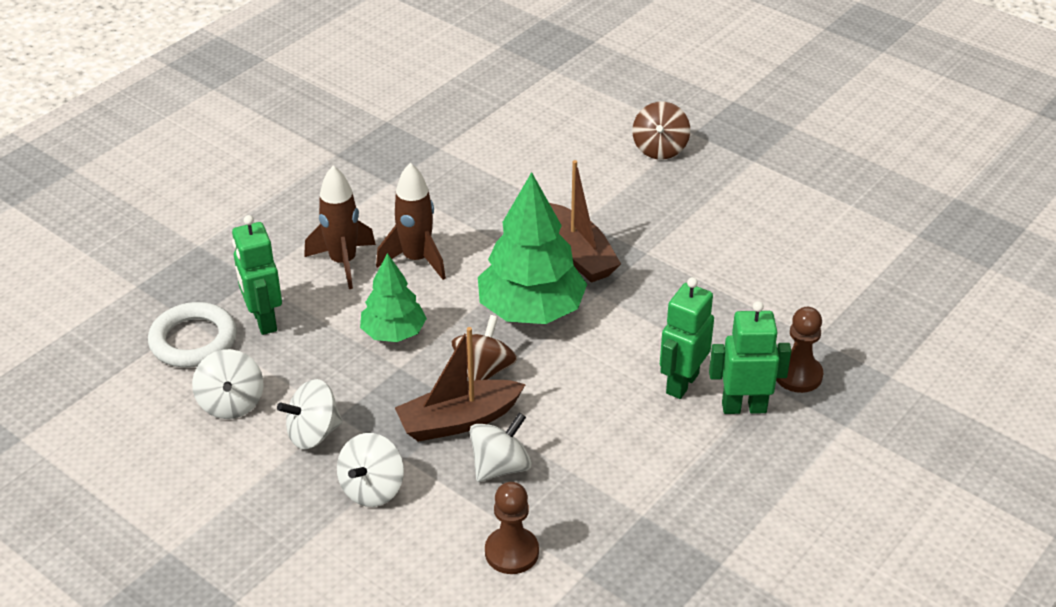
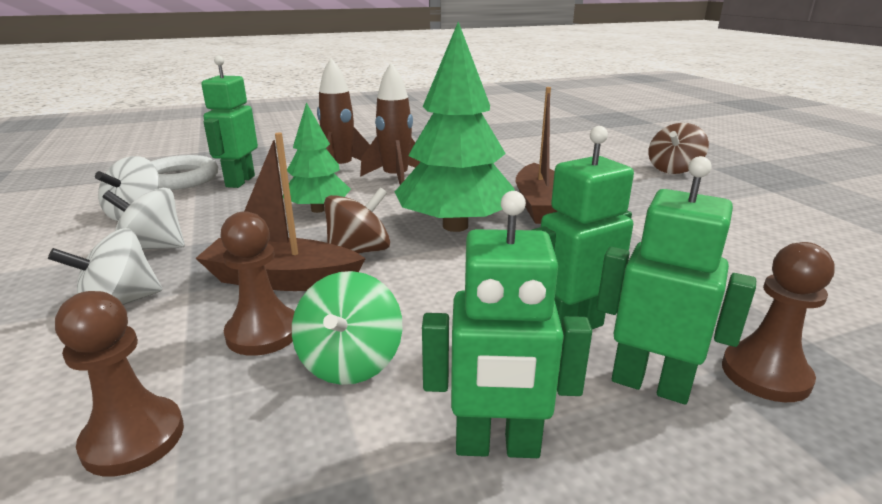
camera: 30 degrees right, 15 degrees down
white spinning top [470,413,532,482] -> brown pawn [220,211,295,356]
none -> green spinning top [292,271,403,385]
none -> green robot [422,191,592,458]

